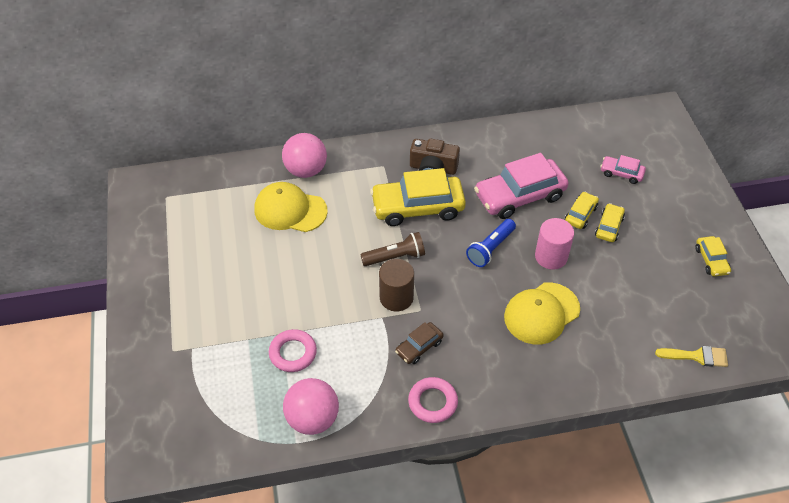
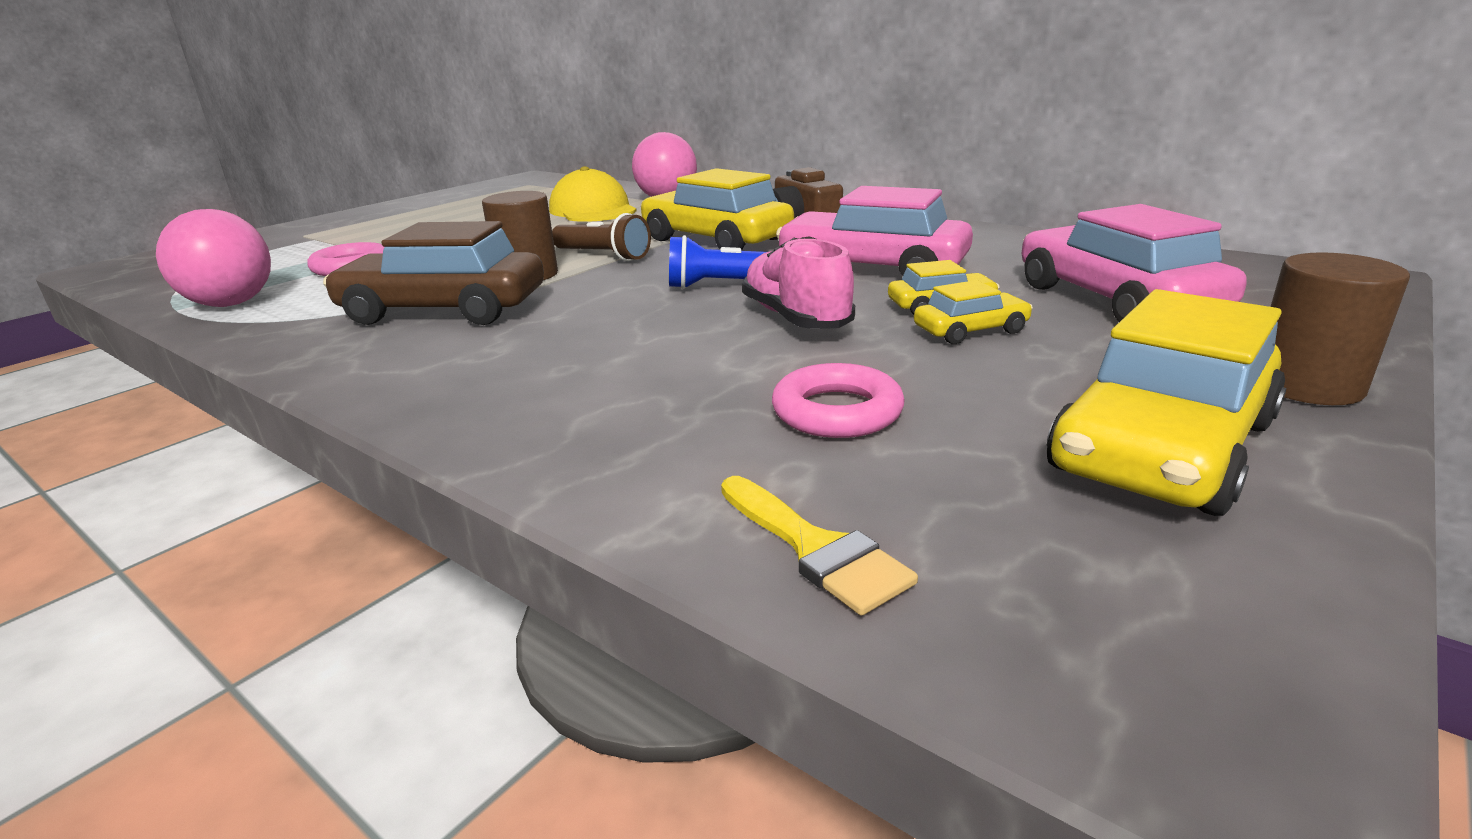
camera: 50 degrees right, 25 degrees down
brown car [395,322,444,364] -> brown car [323,221,544,325], size x2.05
pink ring [408,377,458,423] -> pink ring moved to [772,363,905,438]
yellow cap [504,282,580,345] -> none
pink cylinder [535,218,574,270] -> pink shoe [742,238,855,329]
pink car [600,155,646,184] -> pink car [1021,204,1247,322], size x2.05
yellow car [695,236,731,277] -> yellow car [1047,289,1286,516], size x2.05
none -> brown cylinder [1270,252,1410,405]

